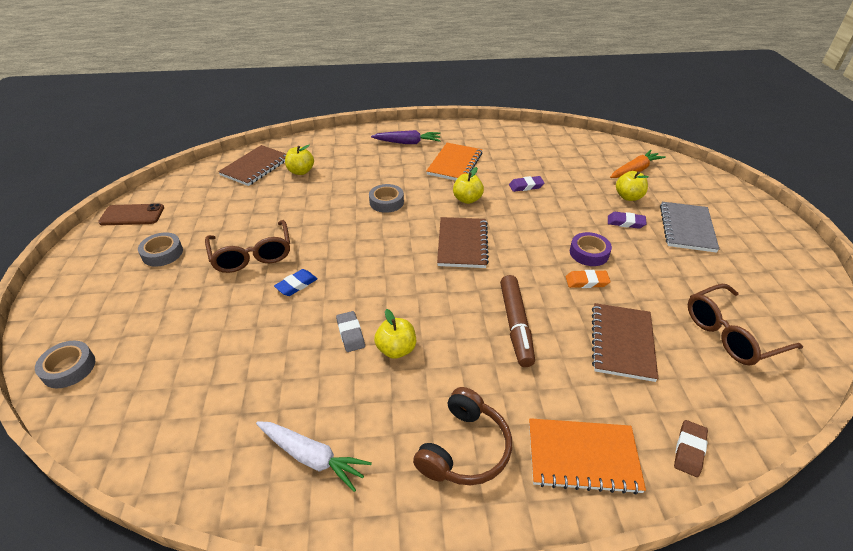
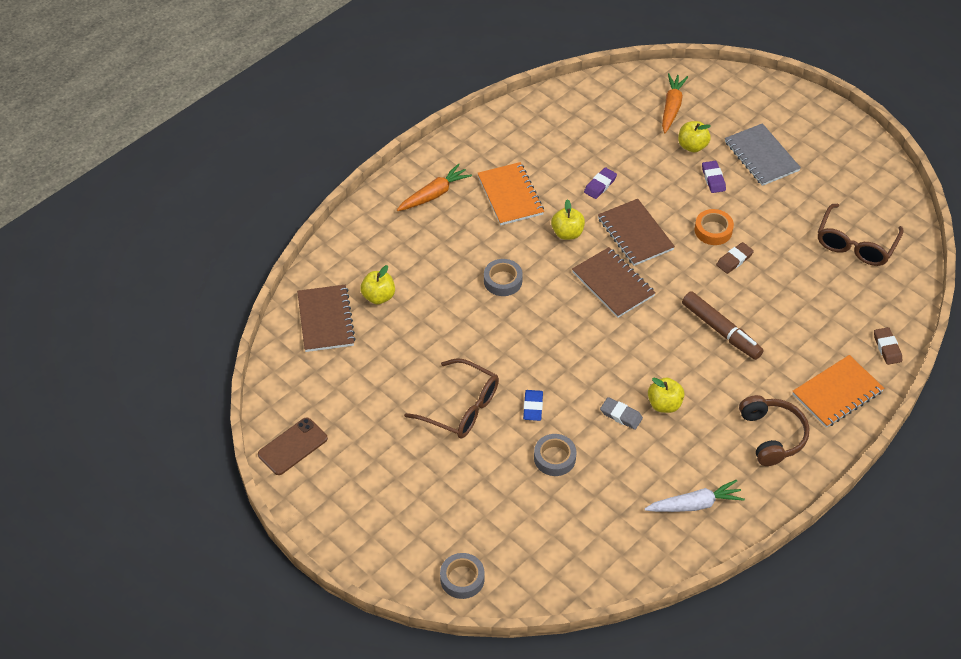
camera: 40 degrees left, 10 degrees up
grey tape [138,232,183,267] -> grey tape moved to [534,434,576,476]
purple carrot [371,130,441,144] -> orange carrot [397,163,472,211]
orange eraser [566,270,611,288] -> brown eraser [716,242,754,274]
purple tape [570,232,612,266] -> orange tape [695,209,734,245]
brown notebook [592,303,658,382] -> brown notebook moved to [598,199,675,266]
purple eraser [608,212,647,229] -> purple eraser turned 75 degrees counterclockwise [702,161,726,193]

